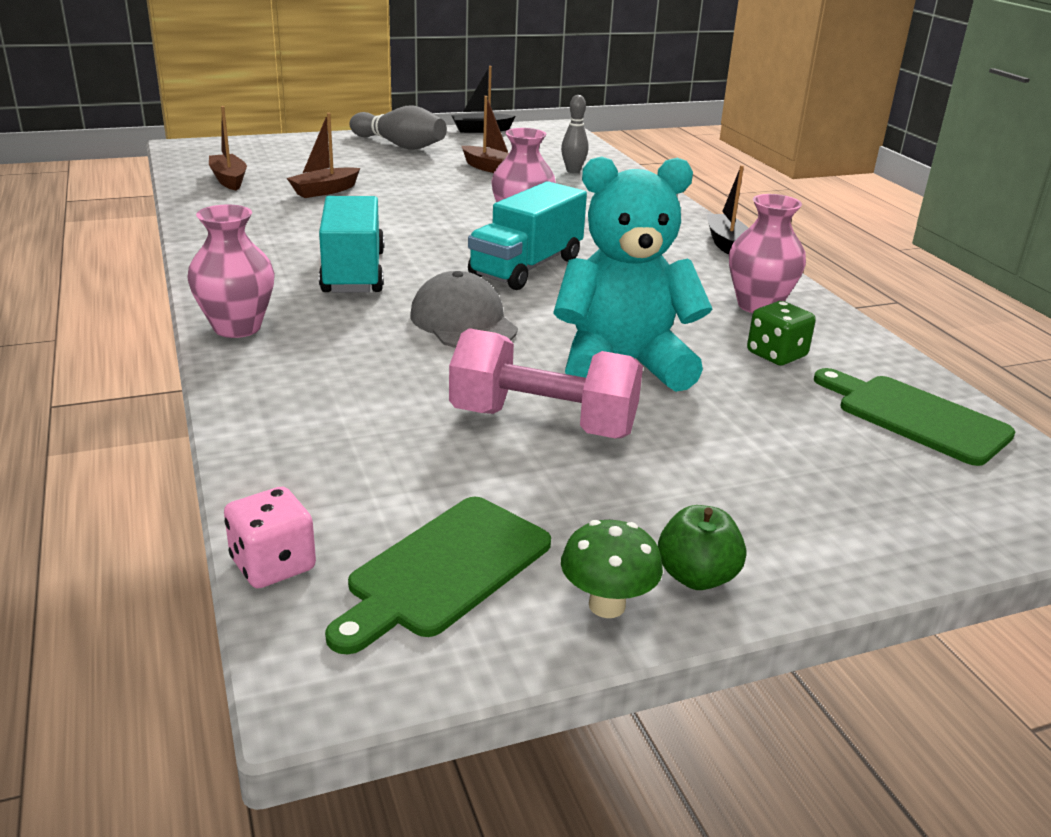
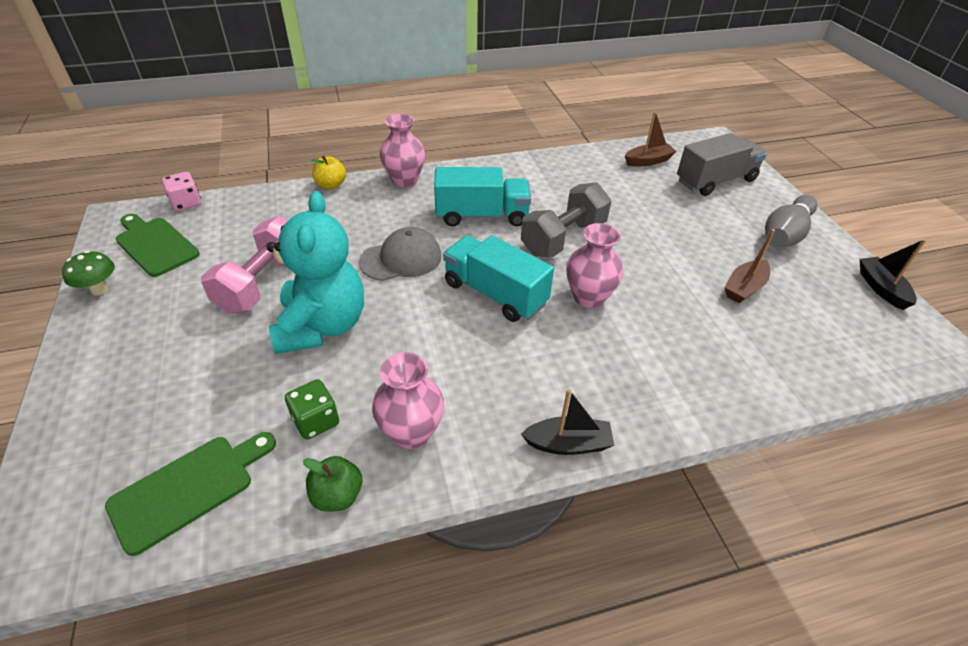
camera: 95 degrees right, 15 degrees up
brown boat [287,113,360,198] -> none
grey bowling pin [561,95,588,173] -> none
green apple [658,505,746,590] -> green apple moved to [303,456,362,512]
none -> yellow apple [311,156,346,189]
none -> grey dumbbell [521,182,611,257]
none -> grey truck [677,133,767,196]

